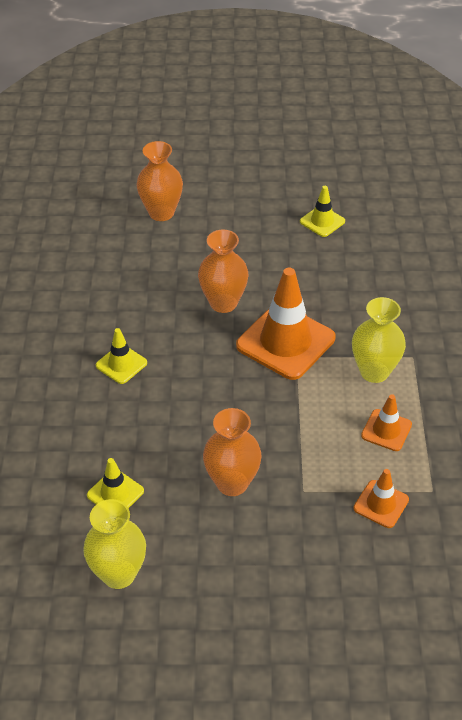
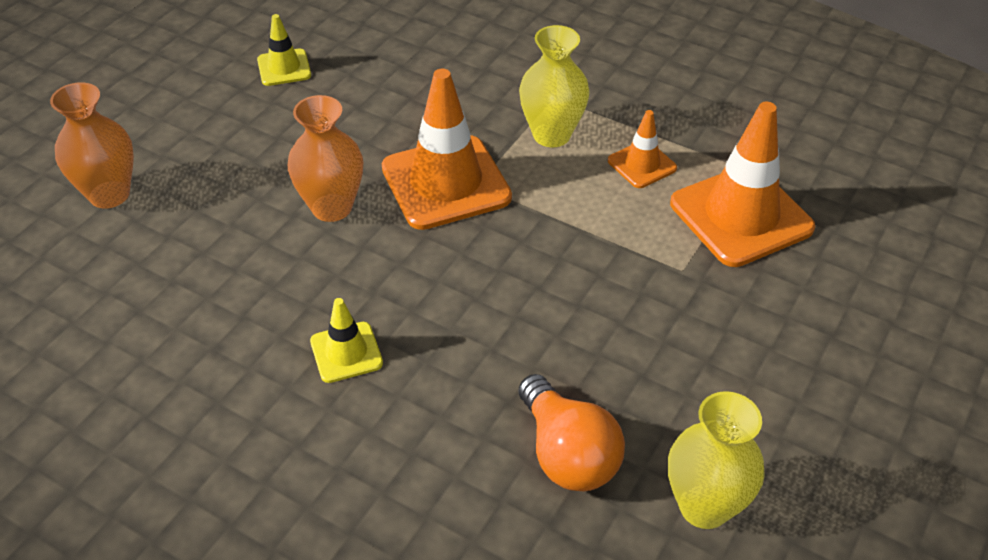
camera: 60 degrees left, 0 degrees up
yellow traffic cone [87,458,144,508] -> orange light bulb [518,374,625,491]
orange vase [203,408,262,496] -> none
orange traffic cone [354,469,409,528] -> orange traffic cone [670,101,815,267], size x1.98

